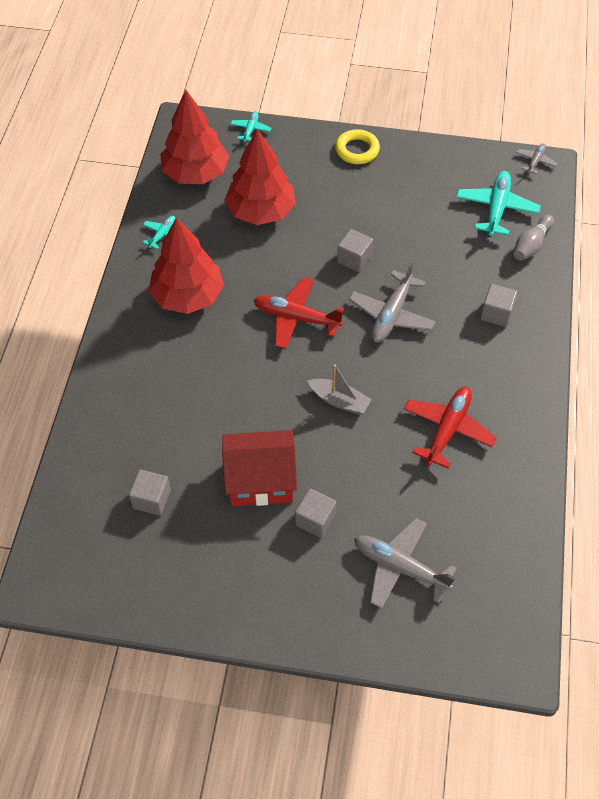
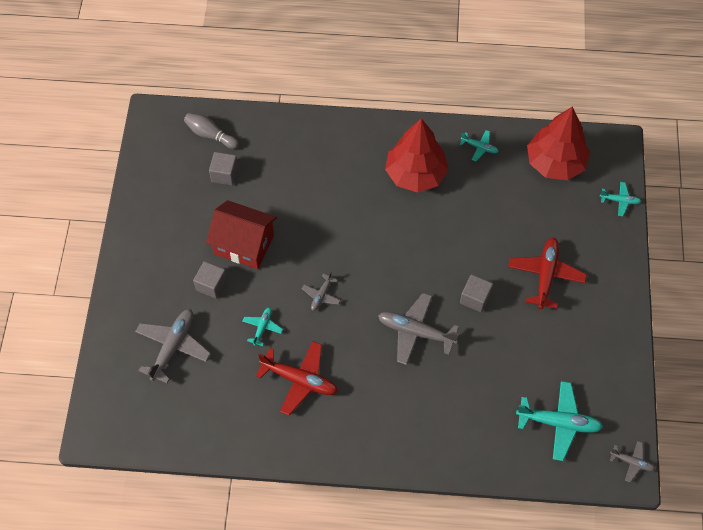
camera: 85 degrees right, 5 degrees up
red house [222,430,297,506] -> red house turned 60 degrees counterclockwise [206,200,277,269]
red tree [224,129,296,225] -> none
red plane [254,277,344,349] -> red plane moved to [508,237,587,309]
grey boat [307,364,372,415] -> grey plane [302,271,341,311]
yellow ring [335,129,380,164] -> none
grey cube [480,284,517,327] -> none
grey bowling pin [514,215,554,261] -> grey bowling pin moved to [184,113,239,149]
none -> turquoise plane [242,307,283,346]

